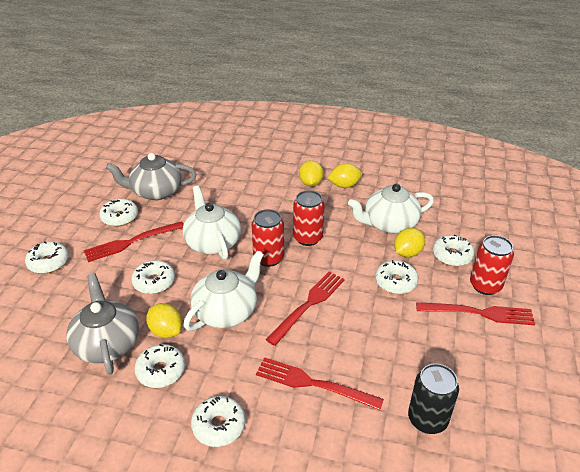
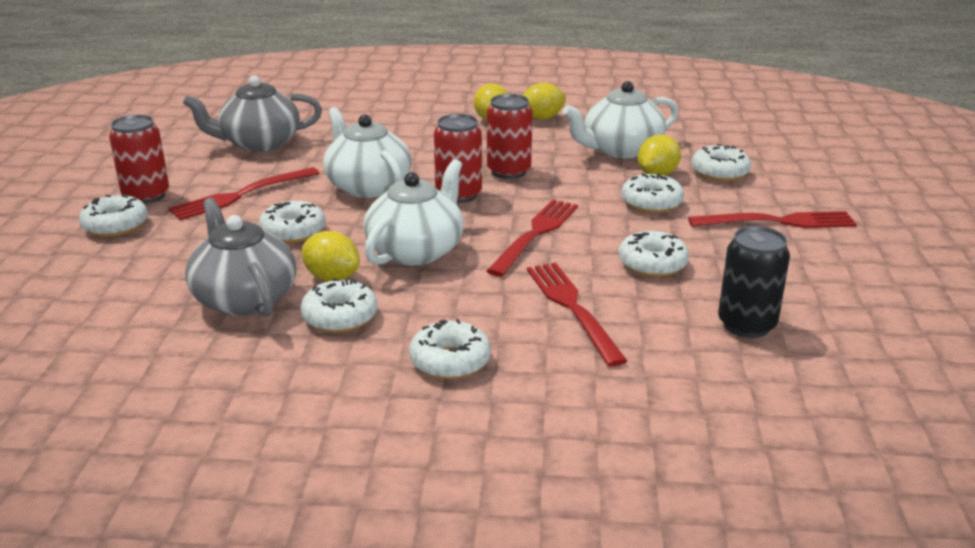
camera: 10 degrees left, 10 degrees down
white donut [99,199,138,226] -> white donut moved to [618,231,689,277]
red fork [256,357,384,410] -> red fork turned 60 degrees clockwise [527,263,627,367]
red can [470,235,514,295] -> red can moved to [109,115,169,204]

